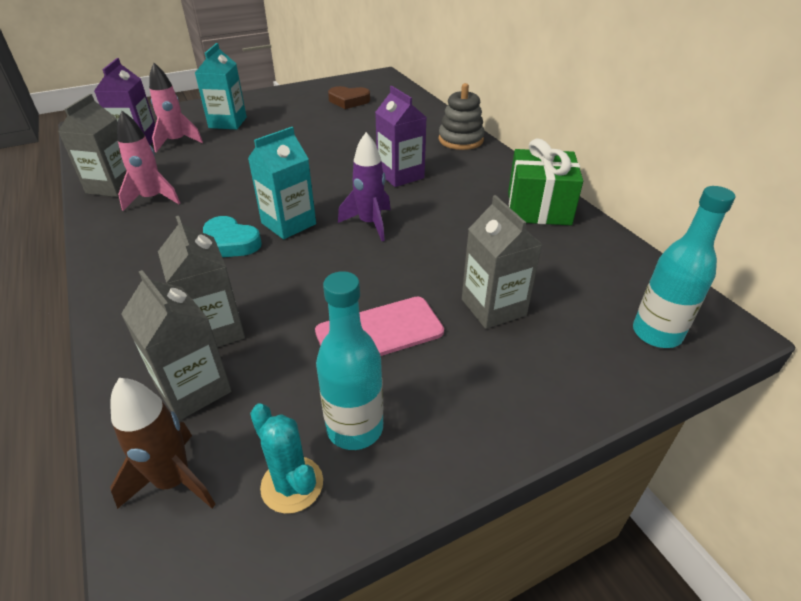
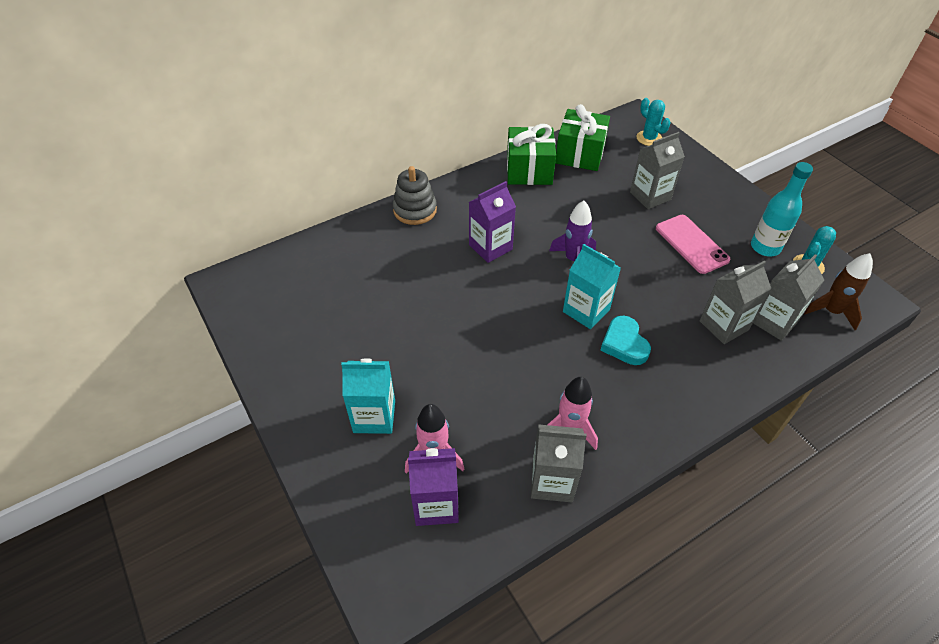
camera: 95 degrees left, 10 degrees up
turquoise heart [203,216,262,257] -> turquoise heart turned 135 degrees clockwise [600,316,651,365]
brown heart [328,86,370,109] -> none
turquoise bottle [633,186,735,348] -> turquoise cactus [636,98,671,146]
none -> green gift [555,104,610,171]

